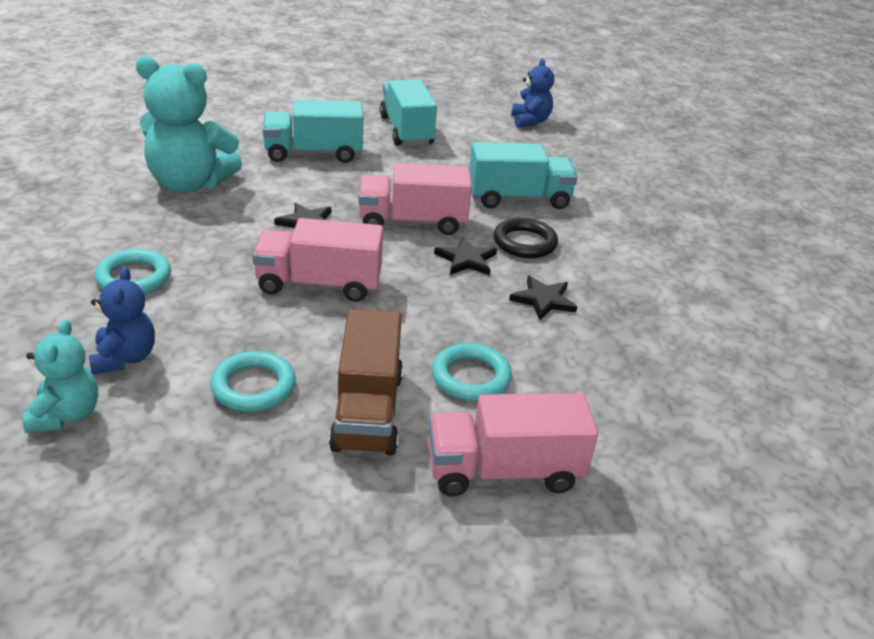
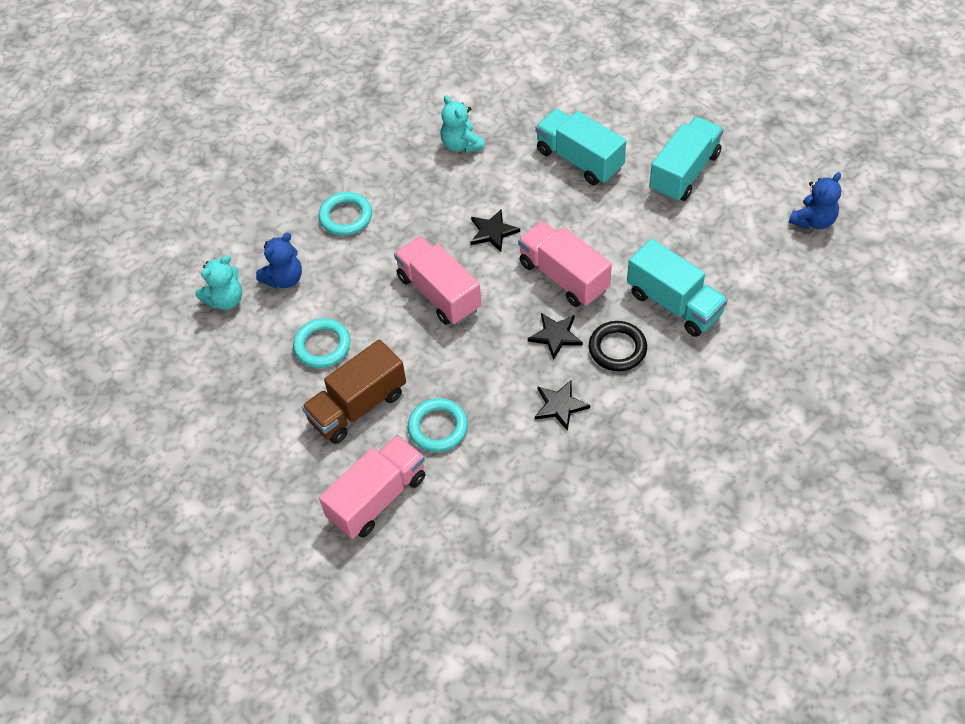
camera: 55 degrees right, 20 degrees up
turquoise teddy bear [136,56,242,193] -> turquoise teddy bear [440,95,485,153], size x0.55
pink truck [428,393,598,497] -> pink truck turned 90 degrees clockwise [319,435,426,539]

